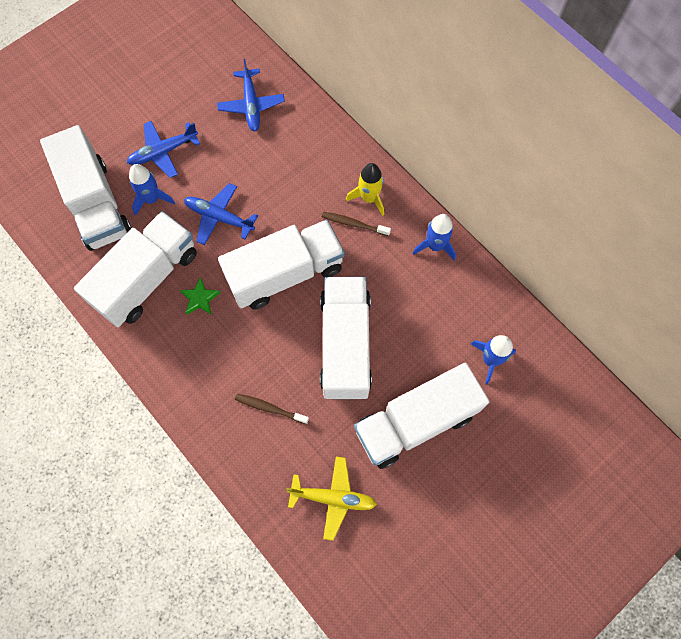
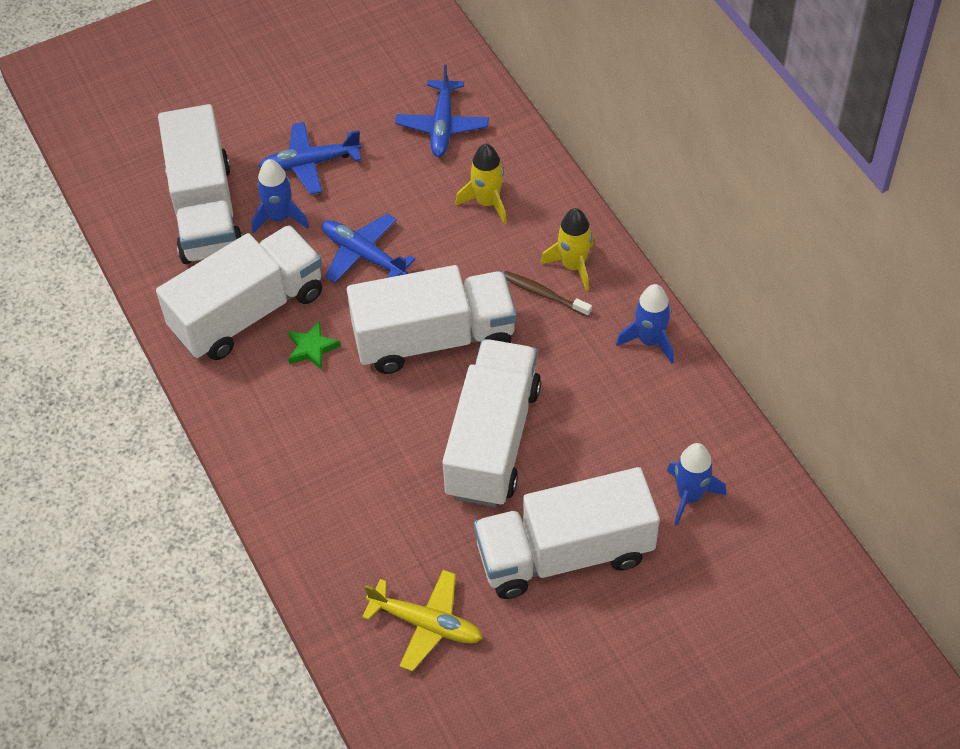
camera: 15 degrees right, 15 degrees down
brown toothbrush [235,394,309,424] -> none
none -> yellow rocket [455,144,507,224]

